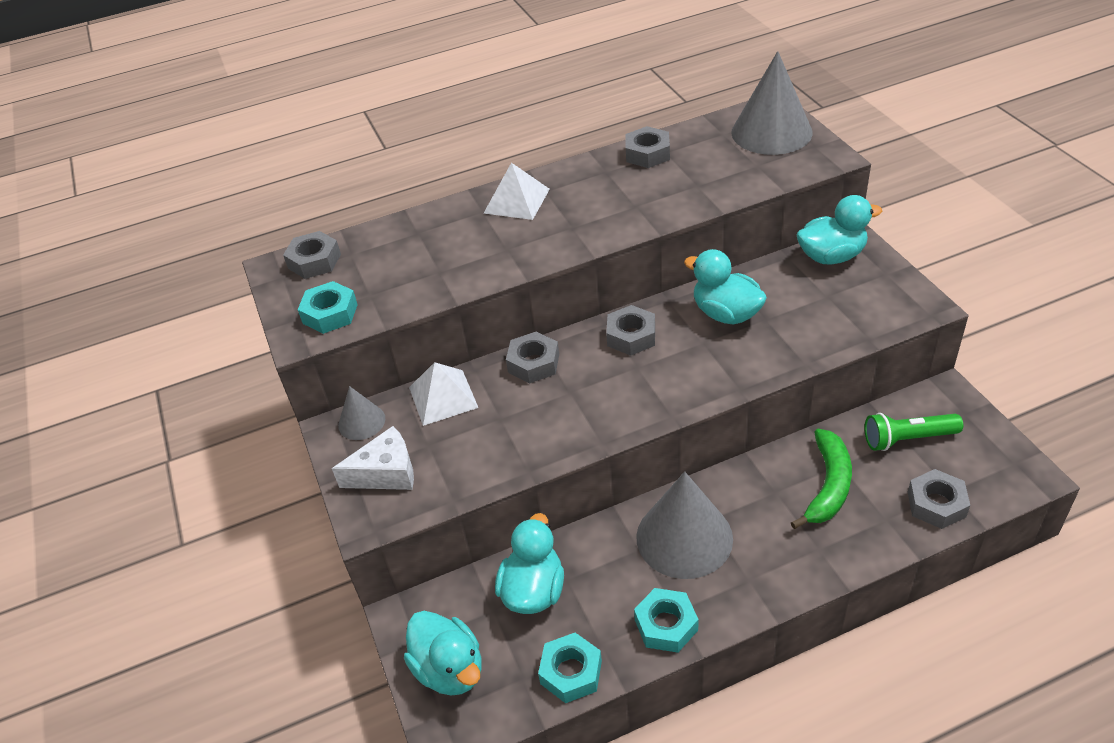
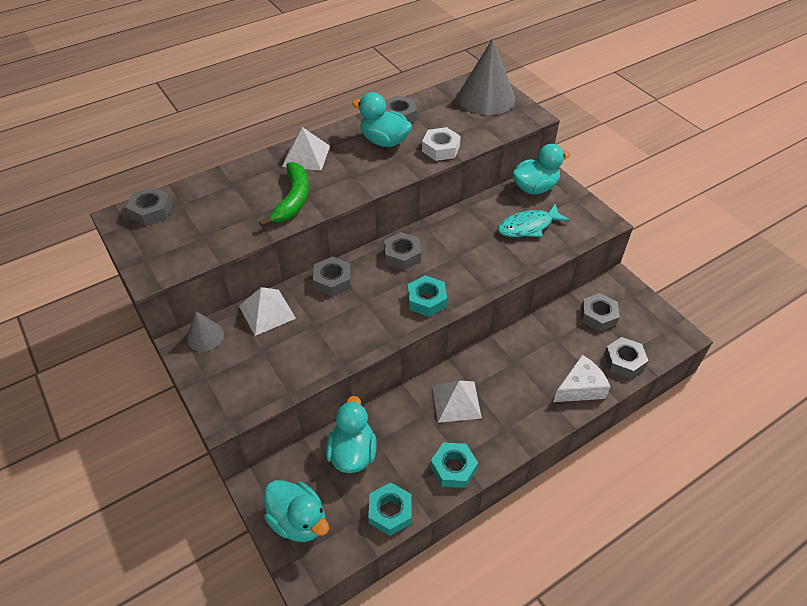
camera: 15 degrees left, 5 degrees up
turquoise nut [298,281,358,334] -> turquoise nut moved to [408,275,447,317]
white cheese [332,426,414,490] -> white cheese moved to [553,355,610,402]
grey cone [636,471,733,579] -> white pyramid [432,381,482,423]
turquoise duck [684,249,767,324] -> turquoise duck moved to [352,92,412,147]
green banana [791,429,852,529] -> green banana moved to [259,162,309,227]
green flashlight [865,413,963,451] -> grey nut [581,293,619,331]
none -> white nut [422,127,461,161]
none -> turquoise fish [497,204,570,237]

